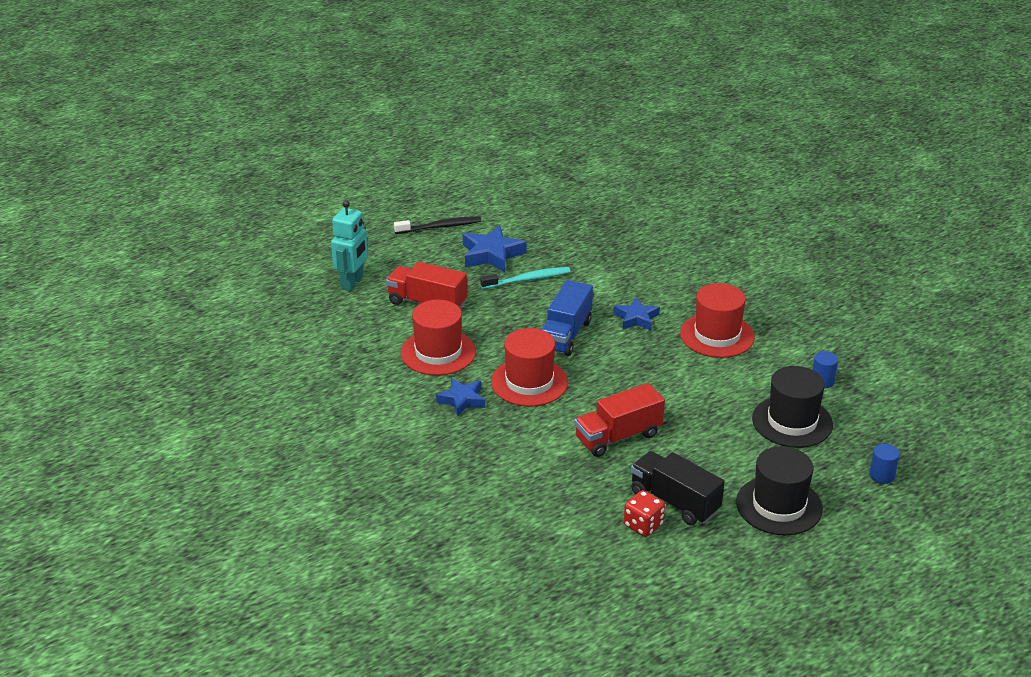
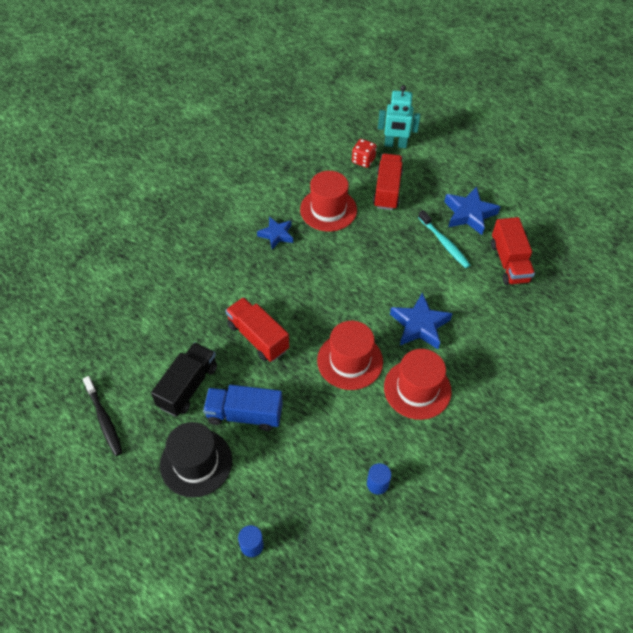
camera: 75 degrees right, 20 degrees up
black toothbrush [394,216,481,234] -> black toothbrush moved to [83,376,123,456]
red hat [491,328,568,406] -> red hat moved to [317,321,383,390]
blue truck [541,280,593,356] -> blue truck moved to [203,385,283,431]
blue star [613,297,660,330] -> blue star [390,292,453,349], size x1.52
red dice [624,490,665,537] -> red dice moved to [352,139,377,168]
black hat [752,366,833,448] -> none
none -> red truck [491,217,535,285]

